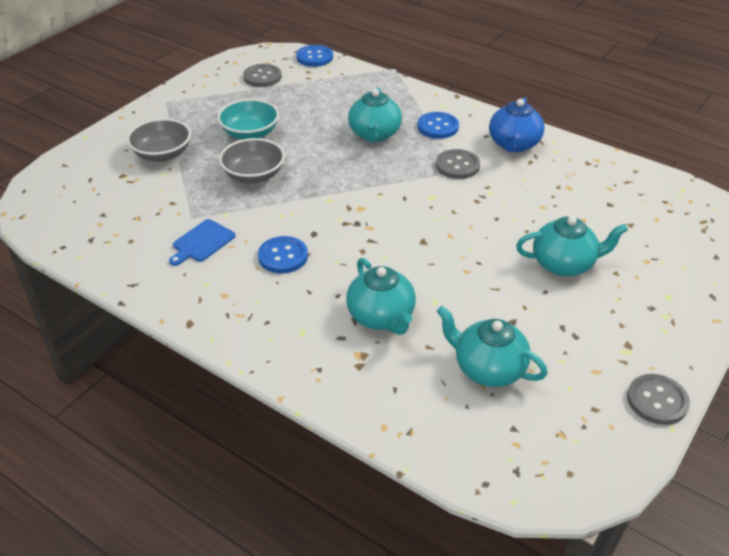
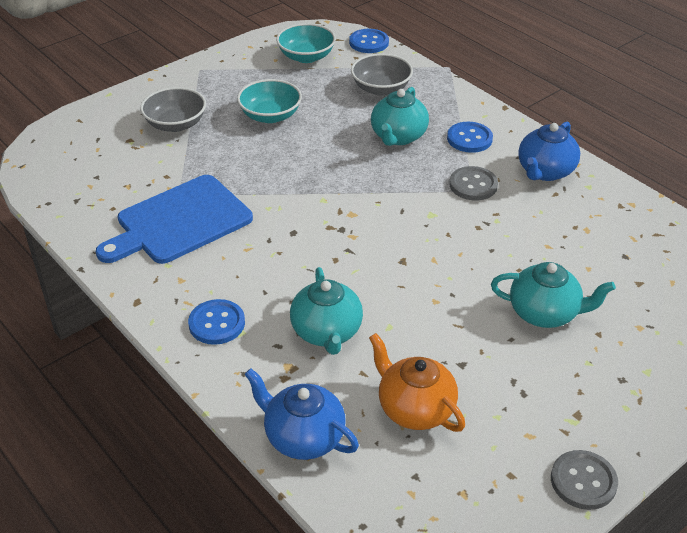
camera: 15 degrees right, 0 degrees up
blue cutting board [169,219,235,266] -> blue cutting board [96,175,253,264], size x2.10
grey bowl [219,138,285,183] -> grey bowl moved to [351,53,413,96]
grey button [243,64,282,87] -> turquoise bowl [276,23,336,63]
blue button [258,236,308,274] -> blue button moved to [188,299,245,345]
turquoise teapot [437,306,548,387] -> orange teapot [369,333,465,432]
none -> blue teapot [244,368,359,460]

